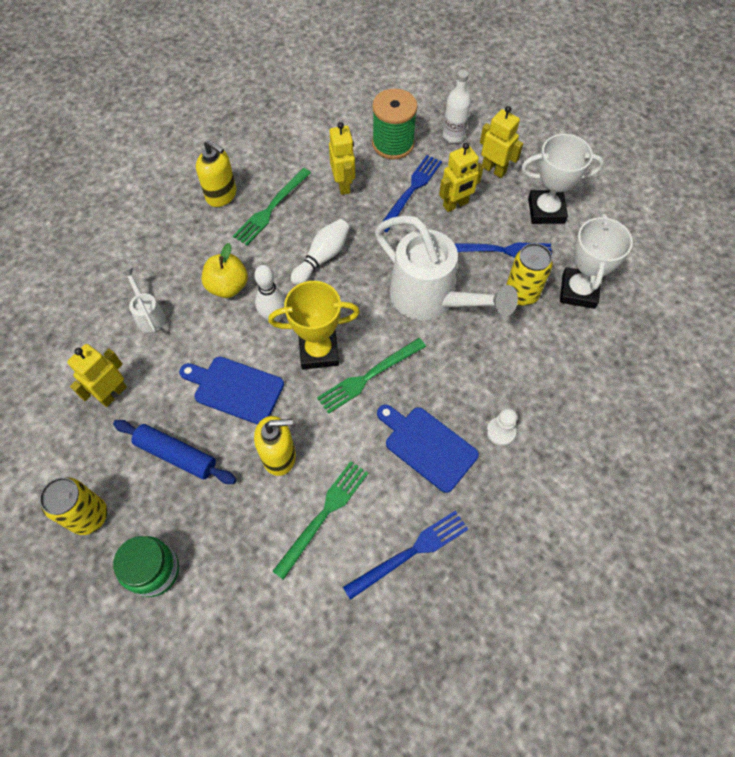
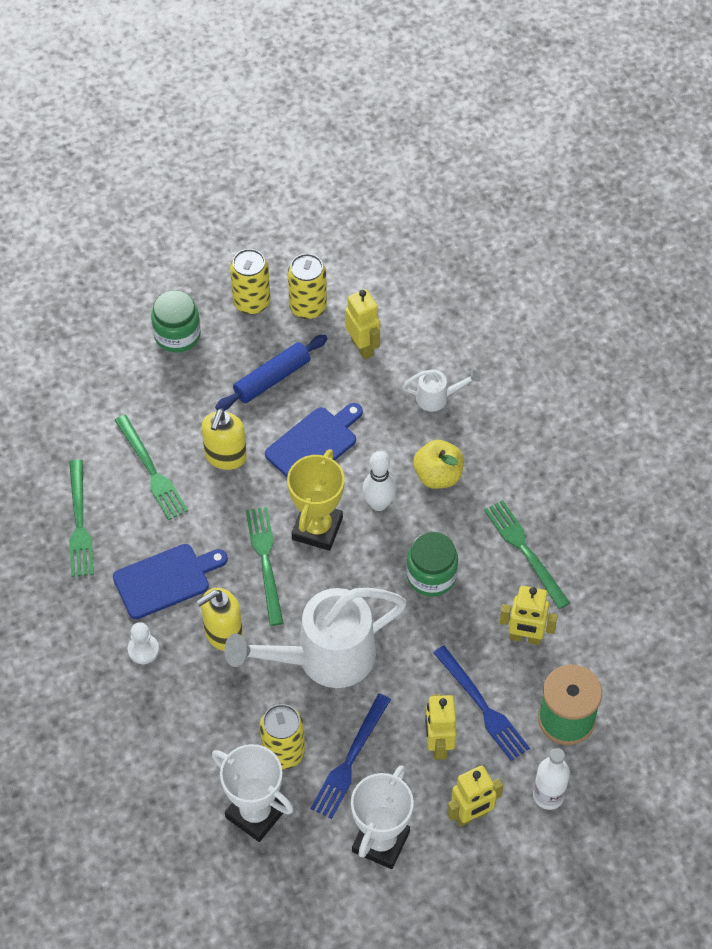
camera: 115 degrees right, 5 degrees down
yellow soap dispenser [196,140,236,207] -> yellow soap dispenser moved to [196,588,243,651]
white bowling pin [291,219,350,285] -> green jar [406,532,458,597]
blue fork [343,510,468,600] -> green fork [69,459,94,577]
none -> yellow can [288,253,327,319]

